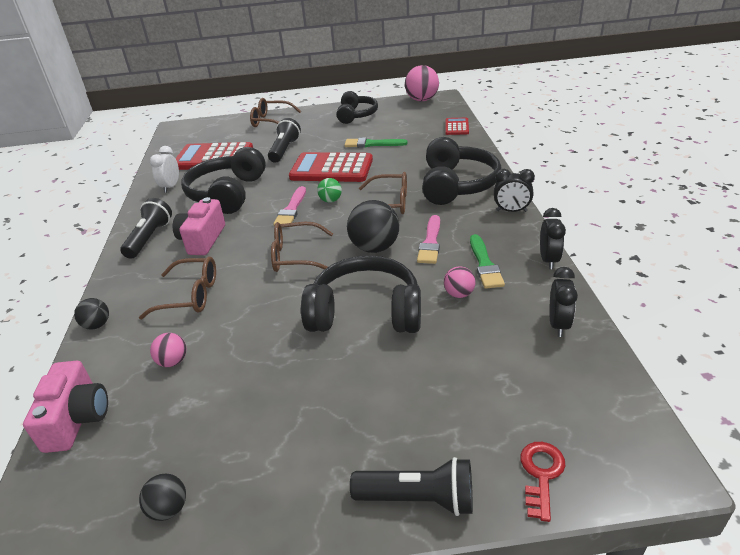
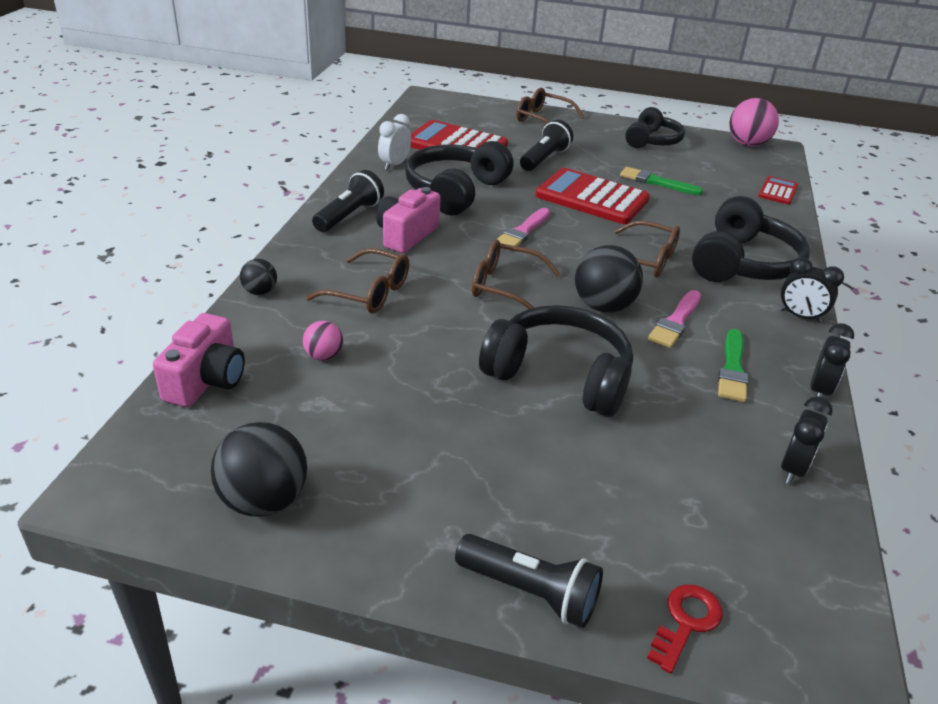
camera: 15 degrees right, 0 degrees up
black ball [139,474,186,521] -> black ball [211,422,307,517], size x1.86
green ball [317,178,342,203] -> none
pink ball [444,267,476,298] -> none

